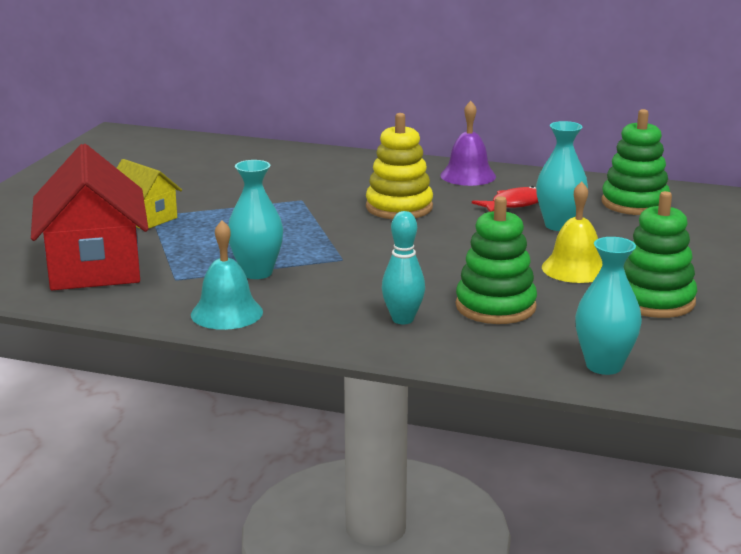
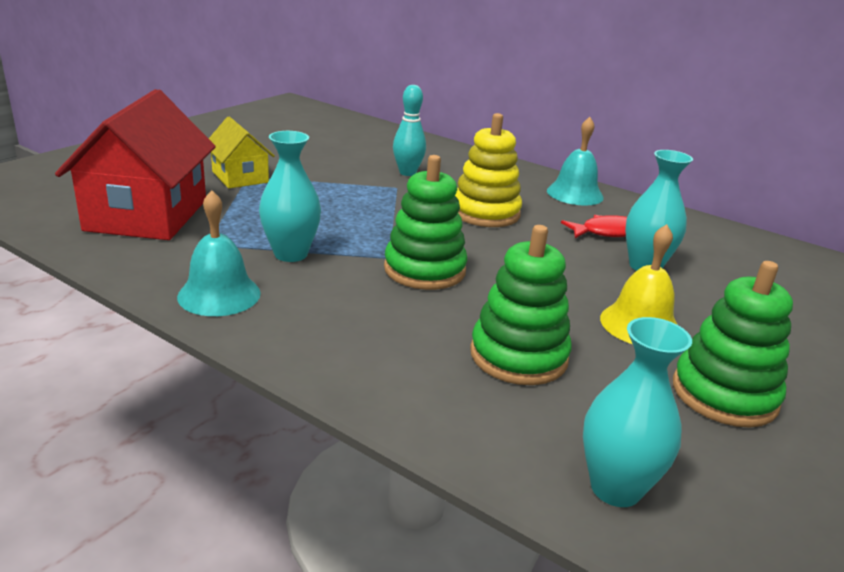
camera: 15 degrees right, 5 degrees up
turquoise bowling pin [382,211,425,324] -> turquoise bowling pin moved to [393,85,426,176]
purple bell [440,101,496,186] -> turquoise bell [547,117,604,206]
green stacking toy [601,109,670,215] -> green stacking toy moved to [384,155,468,290]

